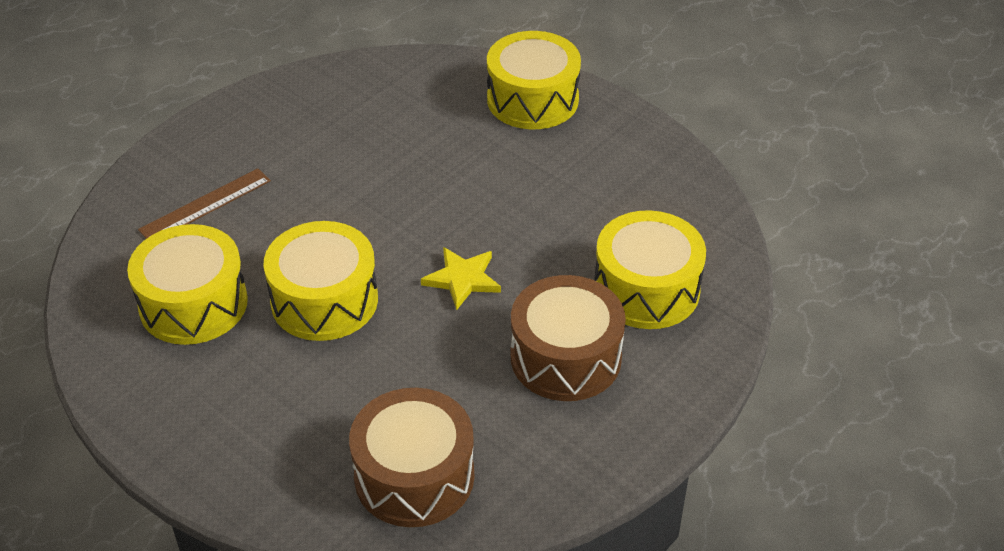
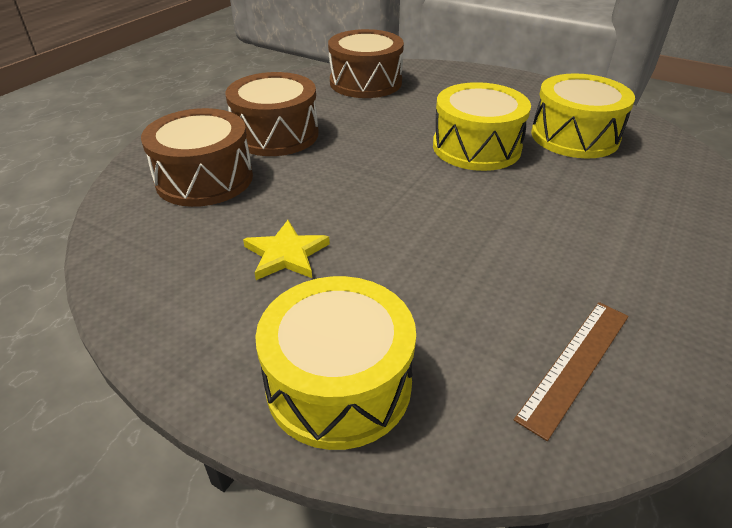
camera: 170 degrees right, 5 degrees down
brown ruler [138,168,271,239] -> brown ruler moved to [514,302,629,441]
yellow star [421,247,501,310] -> yellow star moved to [243,220,330,280]
yellow drum [594,210,706,329] -> brown drum [141,108,253,207]

